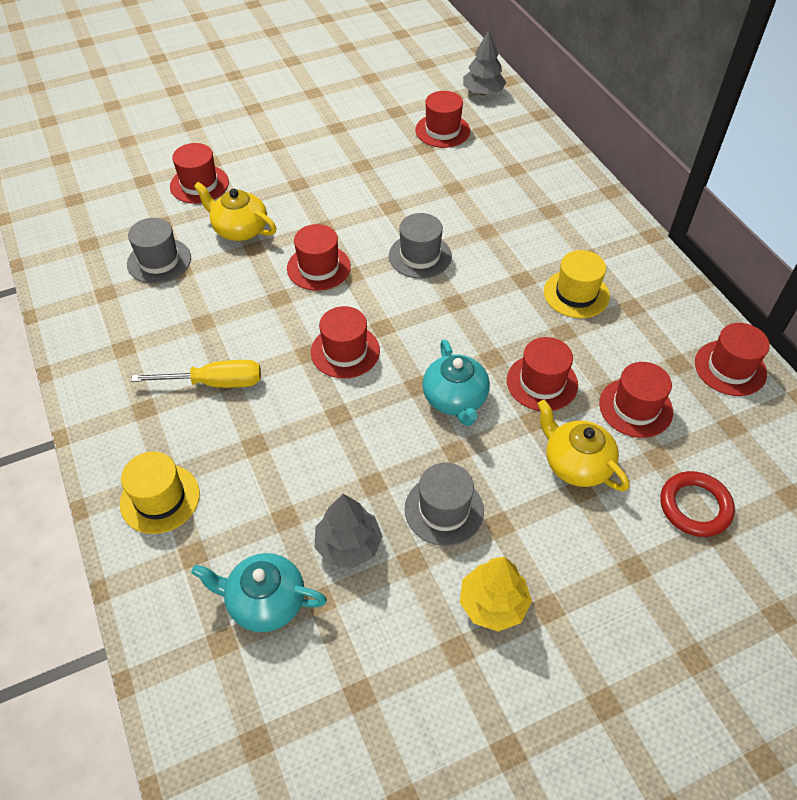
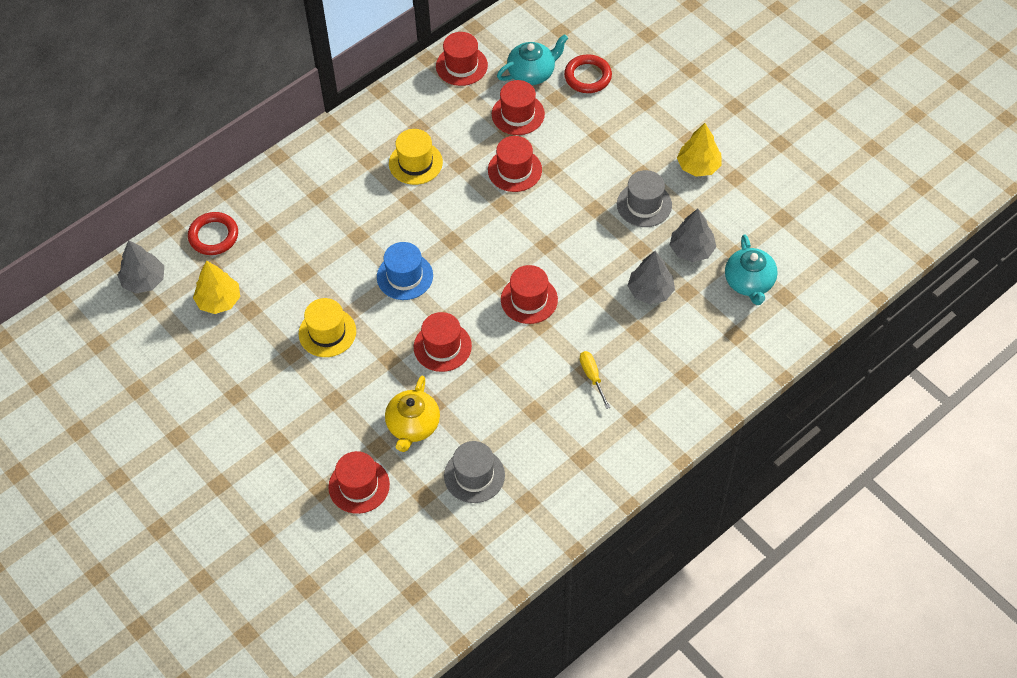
camera: 105 degrees left, 5 degrees up
yellow hat [120,451,200,534] -> yellow hat moved to [299,298,356,357]
yellow screwdriver [131,360,261,388] -> yellow screwdriver [580,351,610,409], size x0.64
grey hat [389,213,452,279] -> blue hat [377,242,433,300]
red hat [415,91,470,148] -> yellow tree [193,261,240,314]
turquoise teapot [422,339,490,426] -> turquoise teapot moved to [497,34,568,85]
yellow teapot [537,400,629,491] -> none
none -> red ring [188,212,238,255]
none -> grey tree [628,251,675,304]

